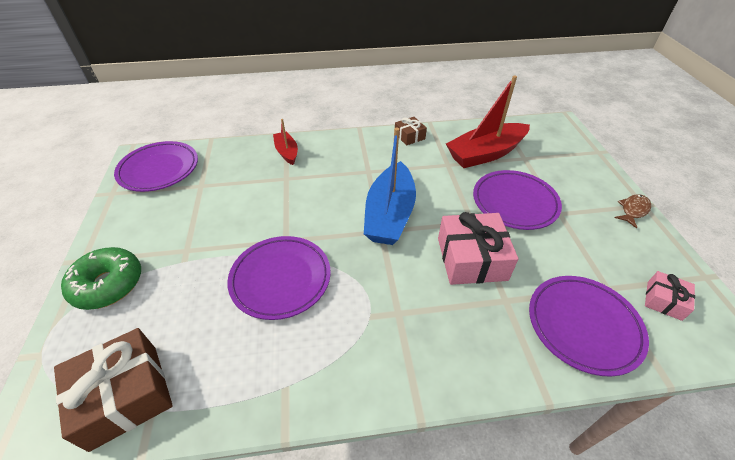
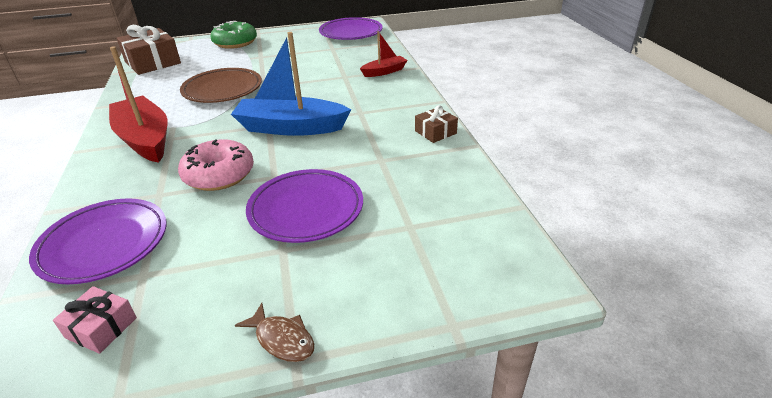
camera: 85 degrees right, 10 degrees down
purple plate [227,236,331,320] -> brown plate [180,68,262,103]
pink gift [438,212,518,285] -> pink donut [178,139,254,191]
red boat [446,75,530,168] -> red boat moved to [109,46,167,163]

